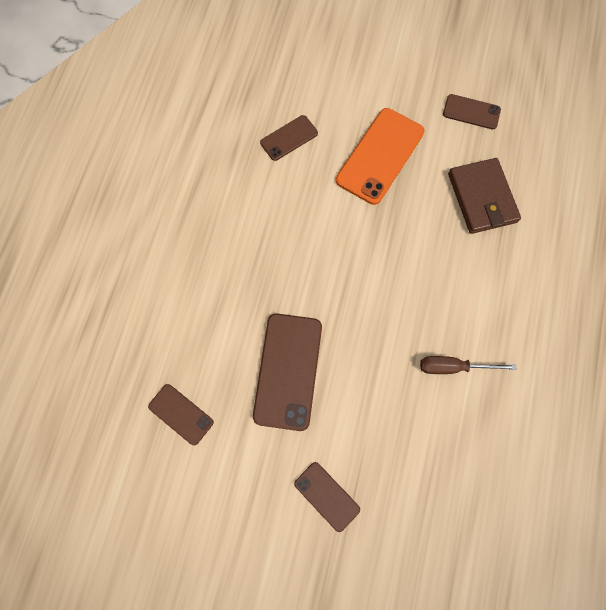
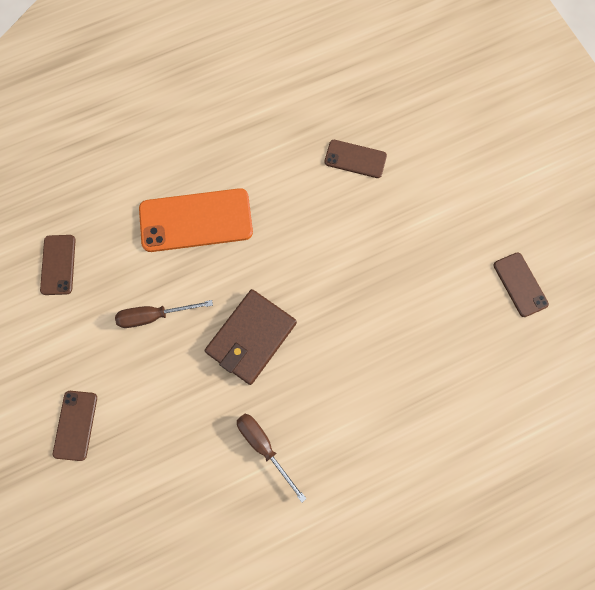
camera: 50 degrees right, 0 degrees up
brown phone [253,314,322,431] -> brown screwdriver [115,300,213,328]
orange phone [336,108,425,205] -> orange phone moved to [139,188,253,252]
brown wallet [448,158,521,234] -> brown wallet moved to [205,289,297,385]

